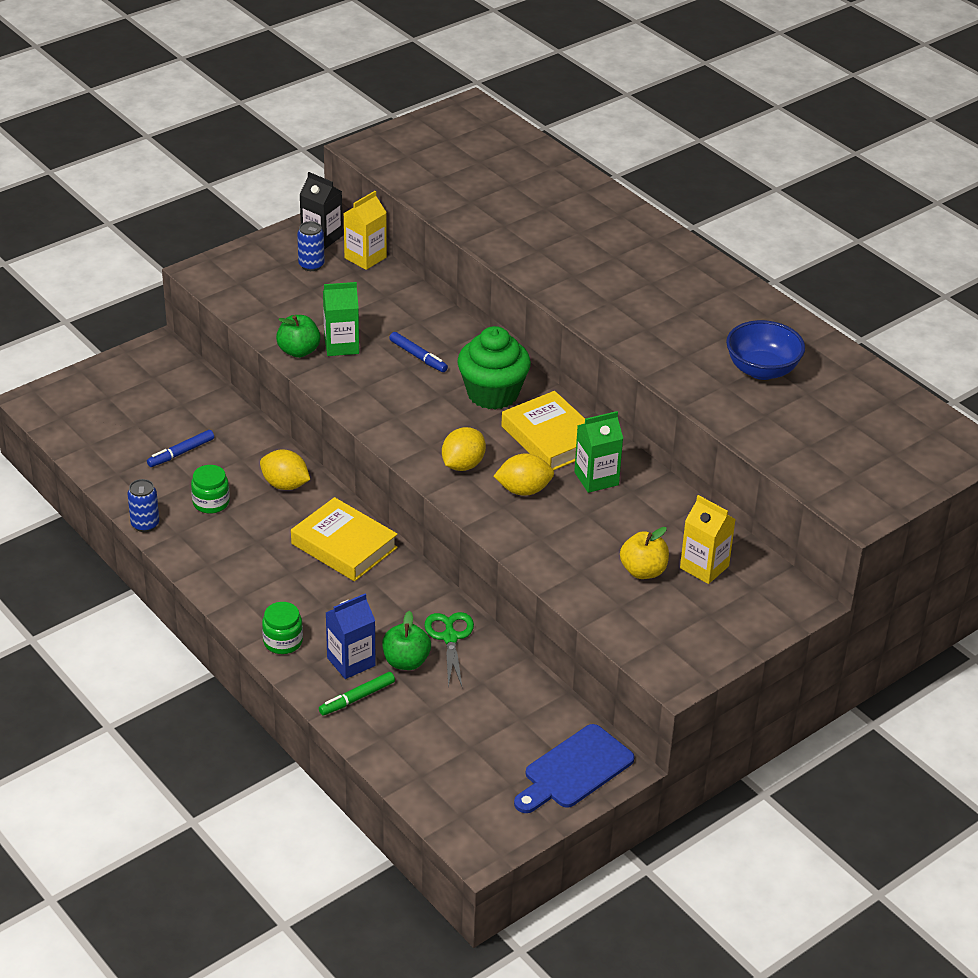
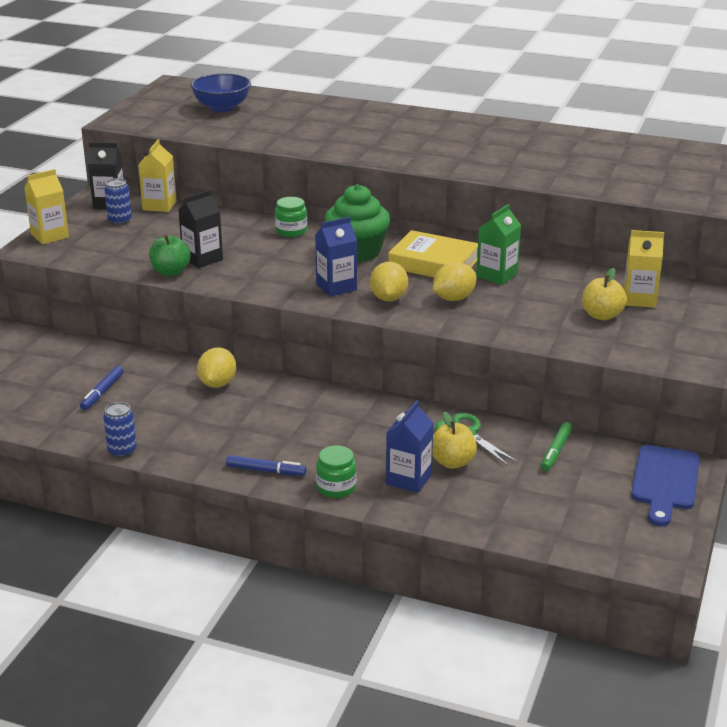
camera: 30 degrees left, 10 degrees down
green jar [191,465,230,514] -> green jar moved to [275,197,307,237]
yellow lemon [260,449,310,490] -> yellow lemon turned 75 degrees counterclockwise [197,347,236,388]
yellow book [291,497,398,581] -> none
green marker [319,672,395,716] -> green marker moved to [541,422,572,471]
green carton [323,282,359,356] -> black carton [178,190,223,268]
green apple [382,611,431,670] -> yellow apple [432,411,477,469]
blue marker [389,332,448,372] -> blue marker moved to [226,455,307,476]
blue bowl [726,320,805,380] -> blue bowl moved to [191,73,251,112]
none -> yellow carton [24,169,69,244]
none -> blue carton [315,217,357,297]

